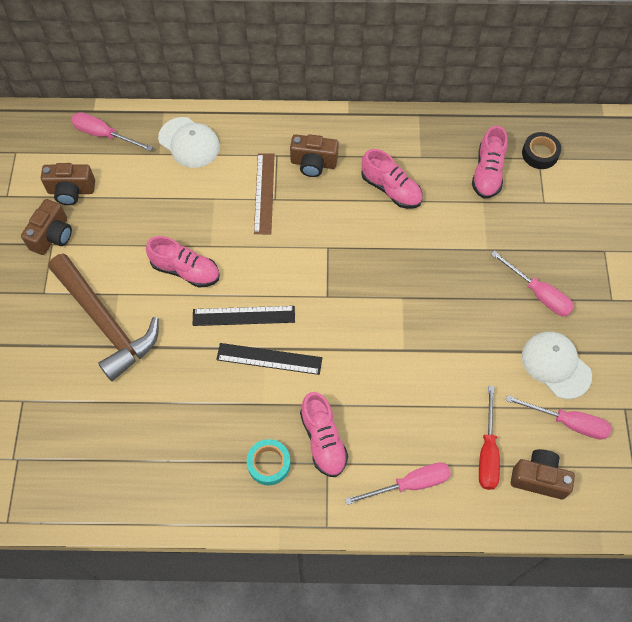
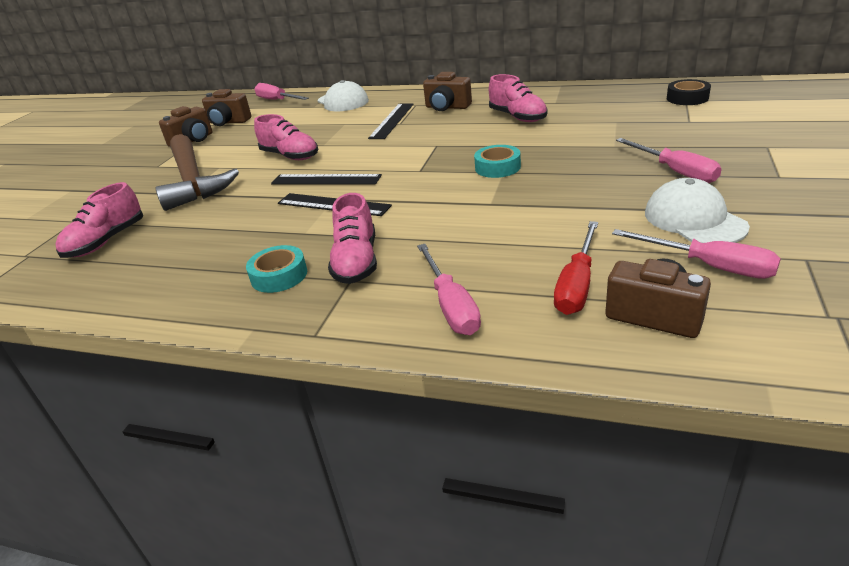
camera: 20 degrees right, 30 degrees down
brown ruler [254,153,275,234] -> black ruler [368,103,414,139]
pink screwdriver [345,462,451,505] -> pink screwdriver turned 75 degrees clockwise [417,244,481,335]
pink shoe [472,126,507,199] -> pink shoe moved to [55,182,143,258]
none -> turquoise tape [474,145,521,178]

